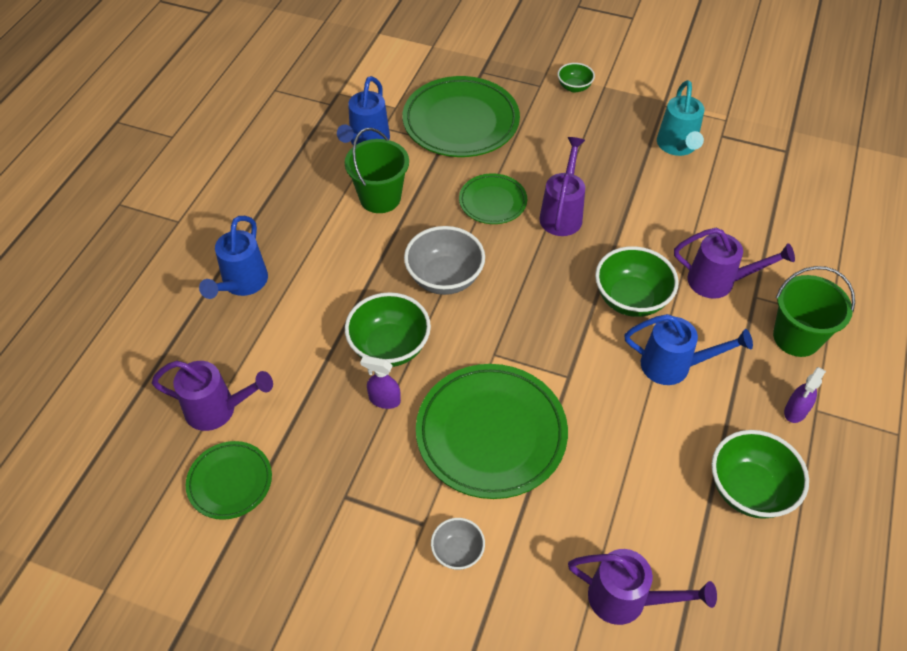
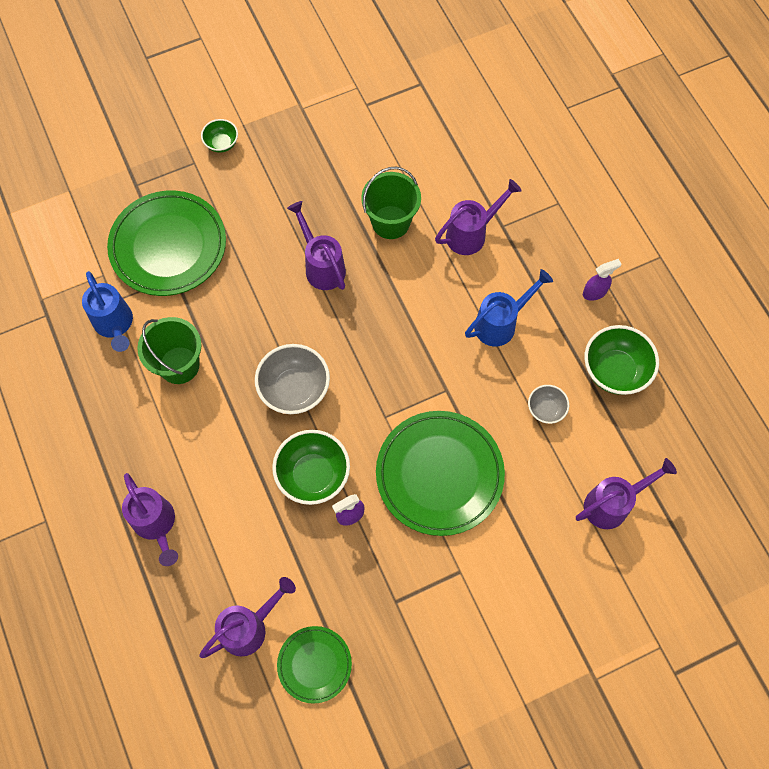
camera: 45 degrees left, 15 degrees up
blue watering can [199,216,268,299] -> purple watering can [122,473,178,566]
grey bowl [431,518,485,570] -> grey bowl moved to [528,385,569,424]
green plate [459,173,527,224] -> none
green bowl [595,246,679,317] -> none
turquoise watering can [657,80,704,156] -> none
green bucket [773,266,855,357] -> green bucket moved to [361,167,421,239]
purple spray bottle [784,367,826,423] -> purple spray bottle turned 105 degrees counterclockwise [583,259,621,301]

